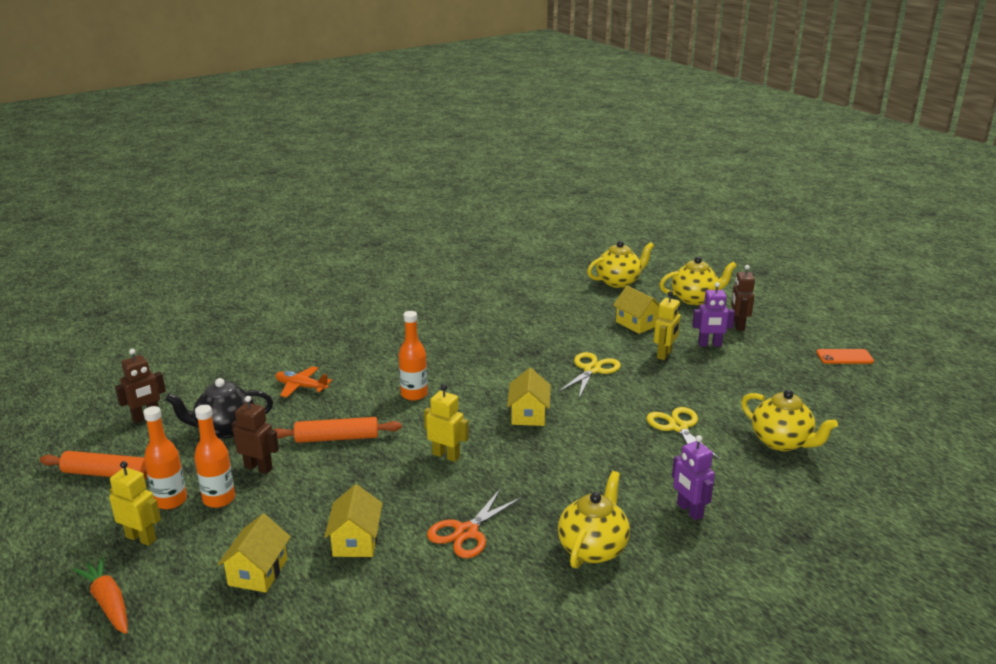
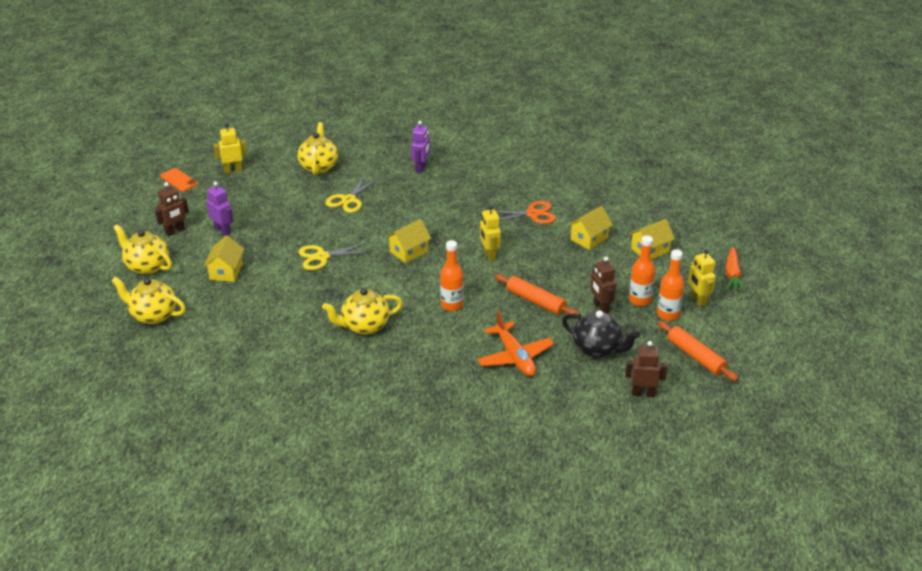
camera: 135 degrees left, 10 degrees up
orange plane [275,366,332,397] -> orange plane [477,311,554,376], size x1.51
yellow teapot [558,471,630,568] -> yellow teapot moved to [322,288,403,335]
yellow robot [654,291,680,360] -> yellow robot moved to [213,123,247,173]

